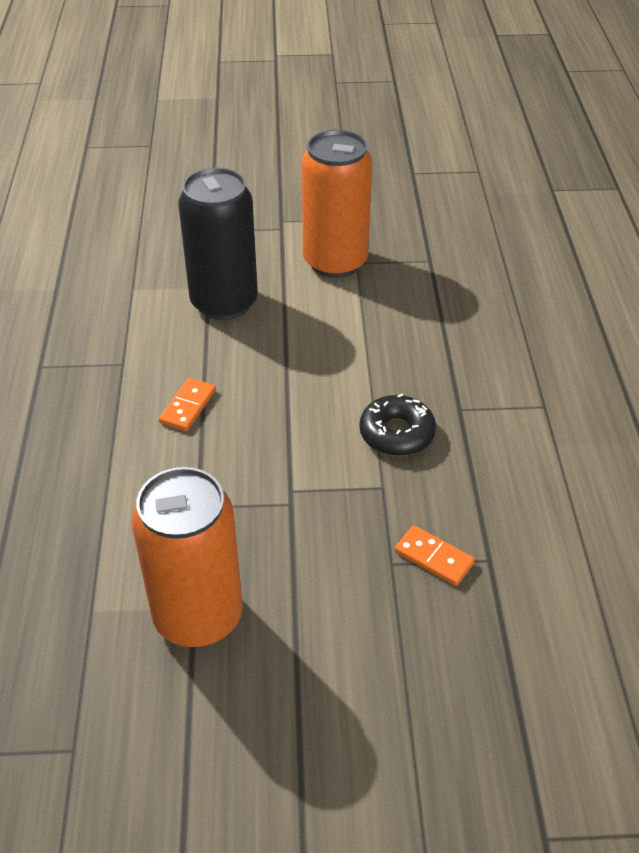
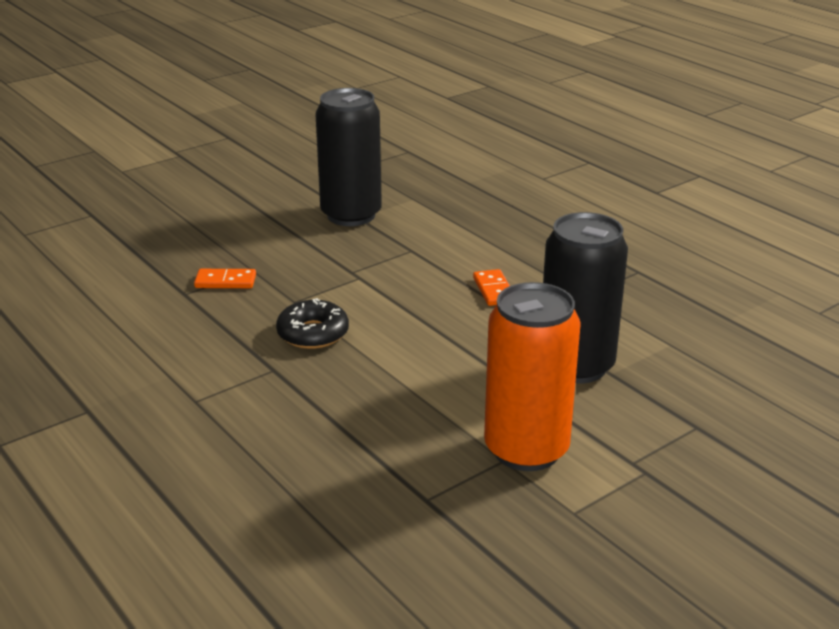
camera: 145 degrees right, 15 degrees down
orange can [131,467,243,647] -> black can [316,88,382,226]

